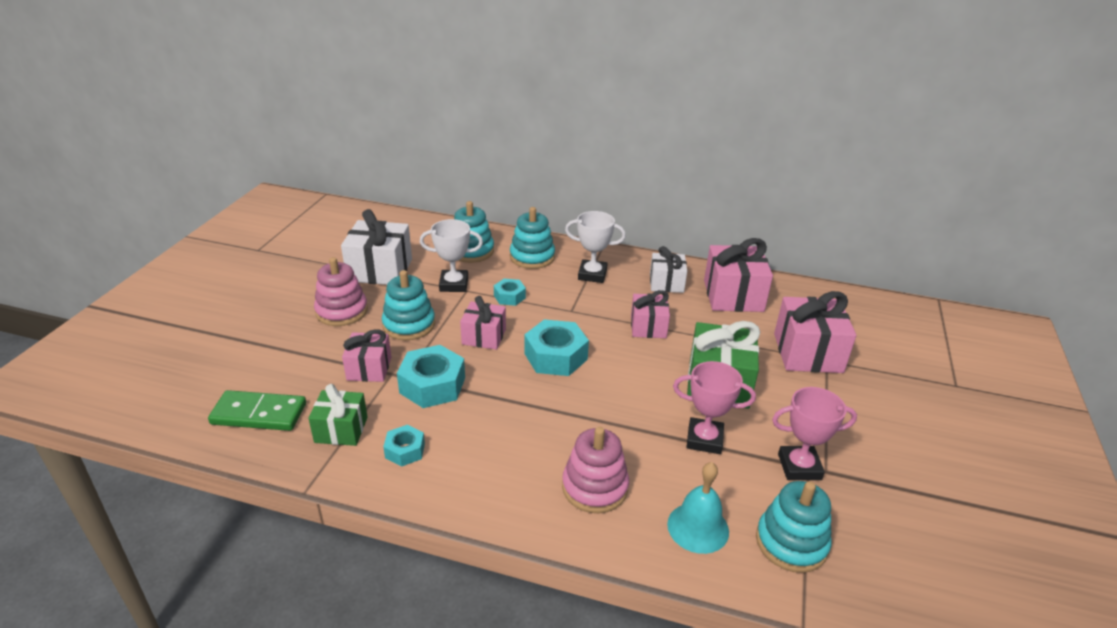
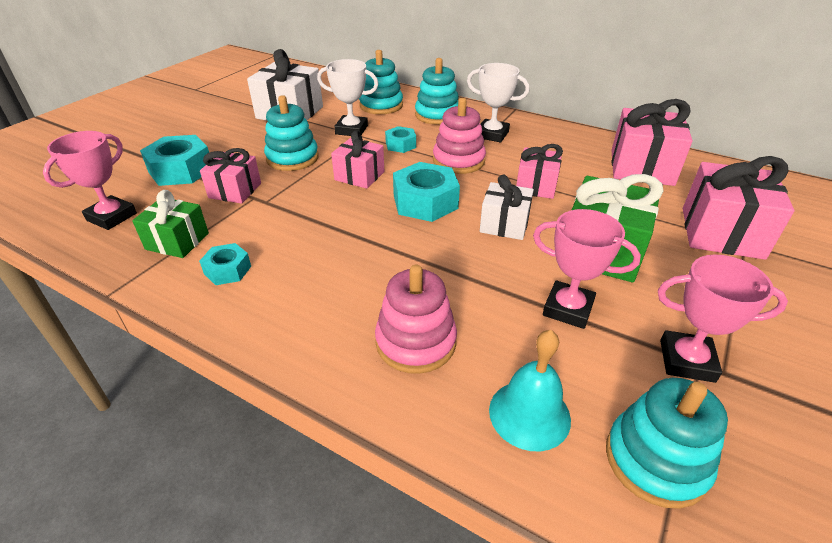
camera: 15 degrees right, 5 degrees up
green domino [208,390,306,431] -> pink trophy [43,131,137,230]
pink stacking toy [314,257,368,326] -> pink stacking toy moved to [433,98,486,174]
turquoise nut [397,345,465,408] -> turquoise nut moved to [140,135,211,186]
white gift [650,246,687,293] -> white gift moved to [480,175,534,240]

